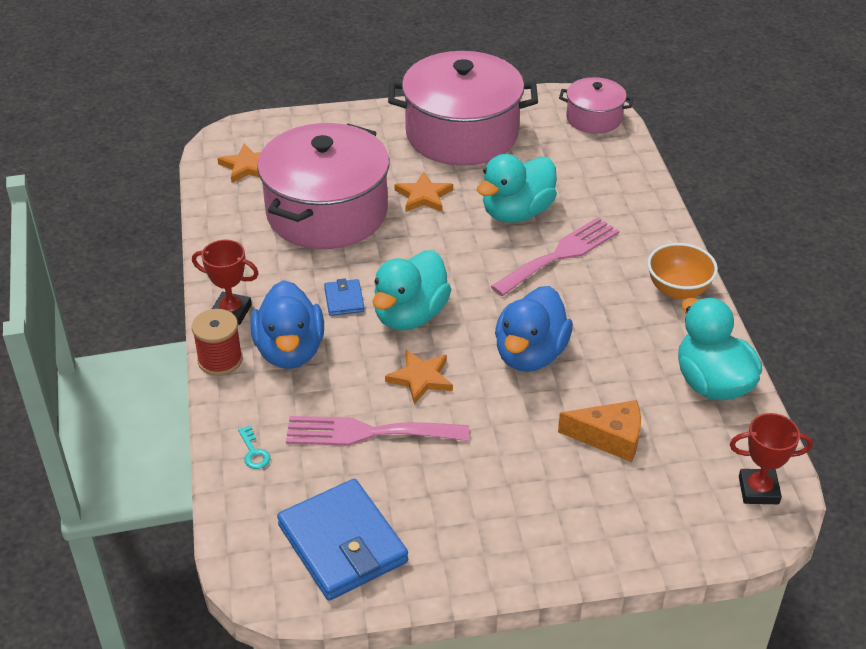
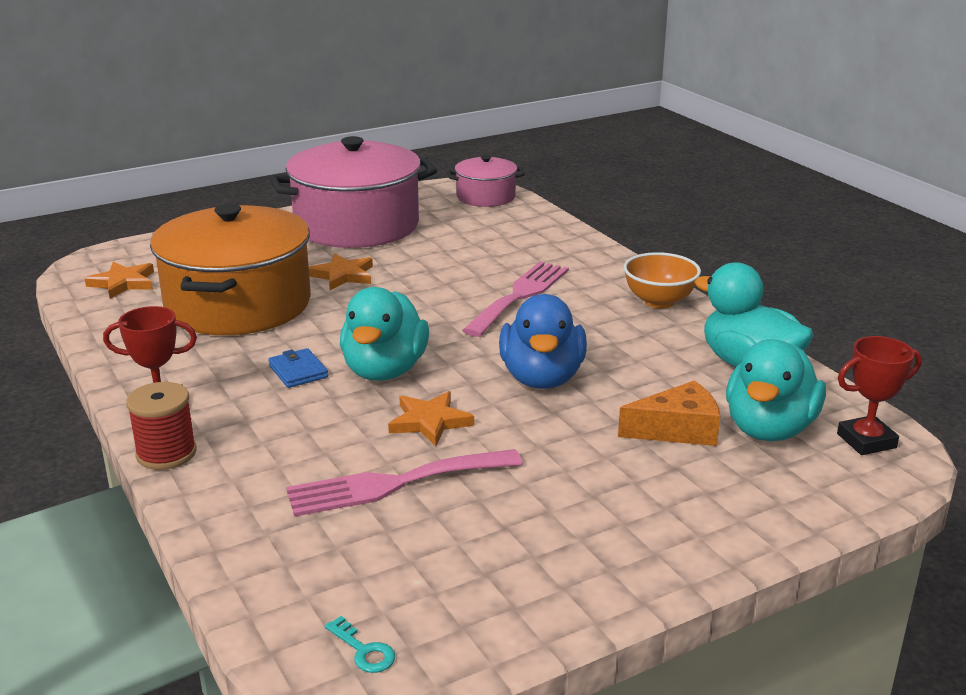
camera: 20 degrees left, 15 degrees down
turquoise key [238,425,270,469] -> turquoise key moved to [325,616,395,673]
blue duck [250,280,324,369] -> none
pink pot [257,123,390,249] -> orange pot [150,204,311,335]
blue wallet [277,479,408,600] -> none
turquoise duck [477,154,557,223] -> turquoise duck moved to [726,339,826,441]

